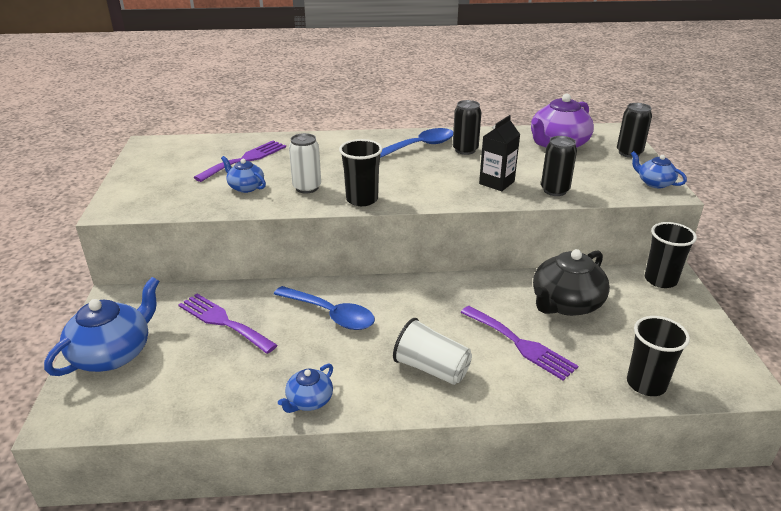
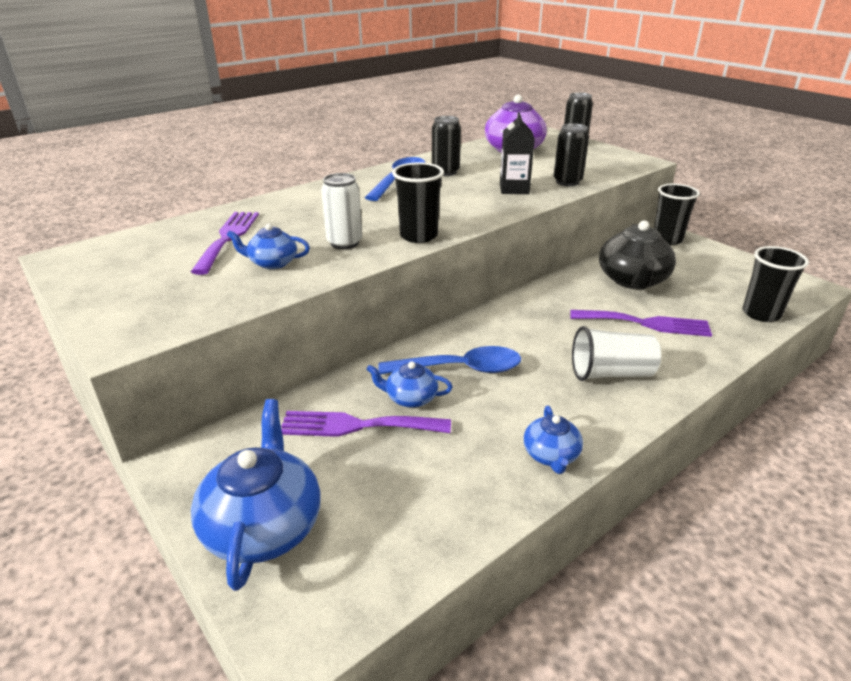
camera: 35 degrees left, 0 degrees up
blue teapot [631,151,687,188] -> blue teapot moved to [366,362,453,408]

